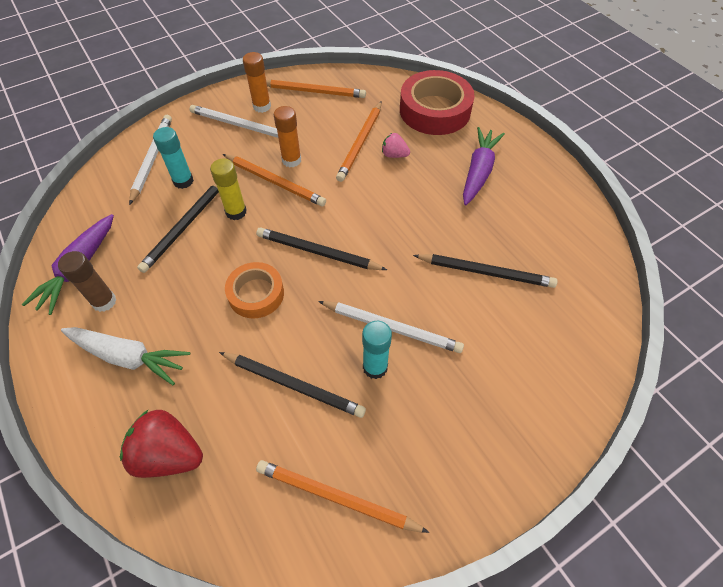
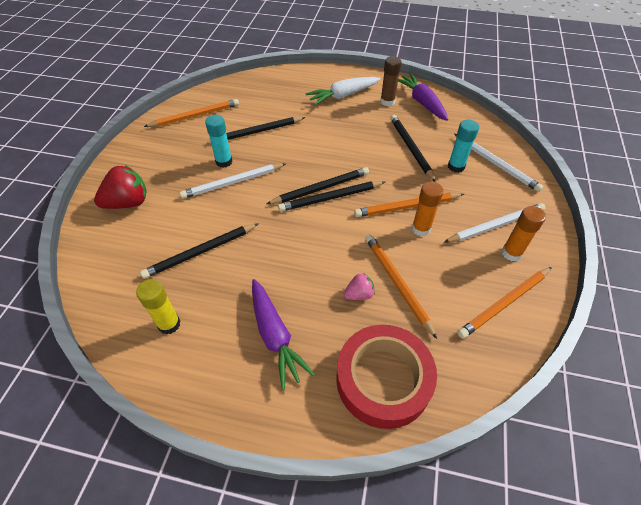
camera: 135 degrees right, 5 degrees down
red strawberry [120,410,203,478] -> red strawberry moved to [94,165,146,209]
yellow glue stick [210,158,247,220] -> yellow glue stick moved to [136,279,181,335]
orange tape [225,262,284,318] -> none
none -> black pencil [278,181,385,212]

